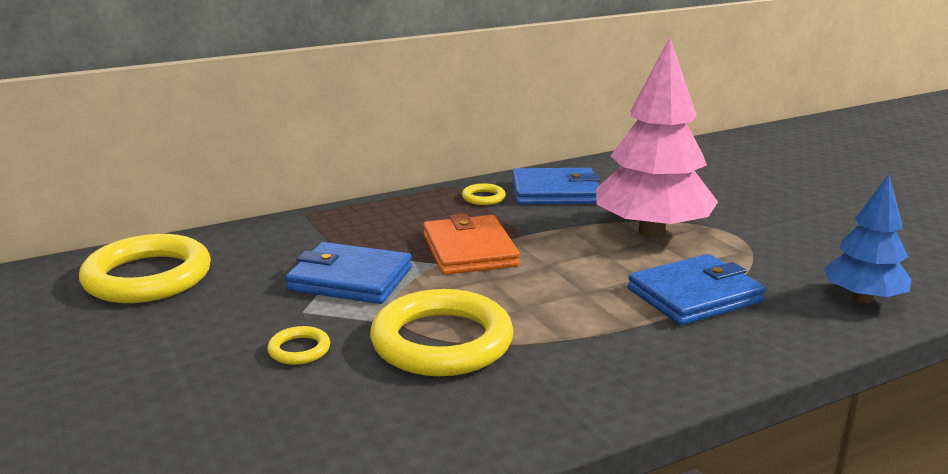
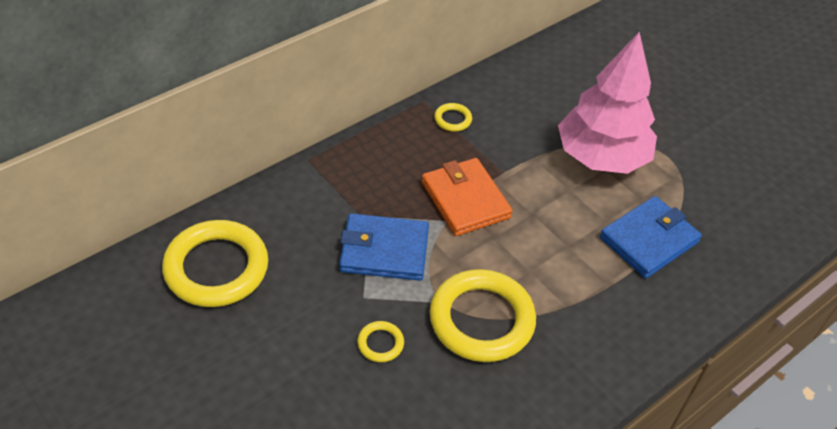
camera: 15 degrees left, 25 degrees up
blue wallet [512,168,600,204] -> none
blue tree [823,174,911,303] -> none

